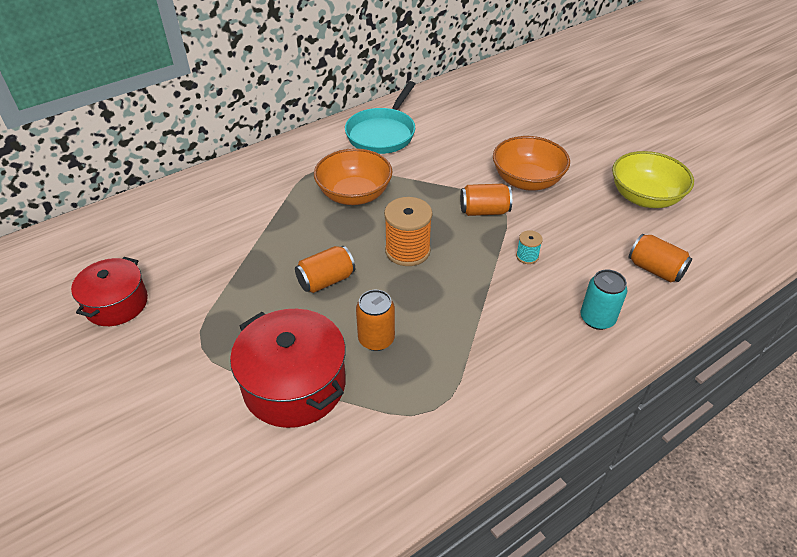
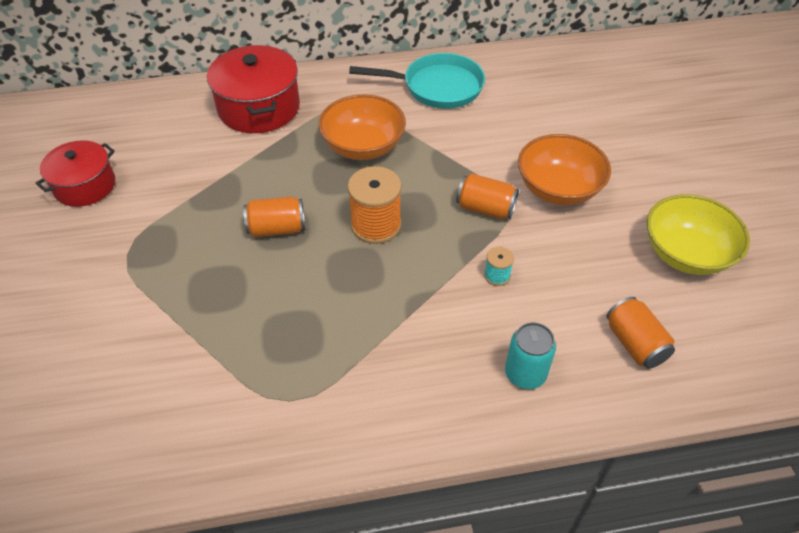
camera: 25 degrees right, 5 degrees up
red pot [230,309,346,428] -> red pot moved to [207,45,300,133]
turquoise pan [345,81,415,154] -> turquoise pan turned 135 degrees counterclockwise [349,53,485,109]
orange can [356,290,395,351] -> none

